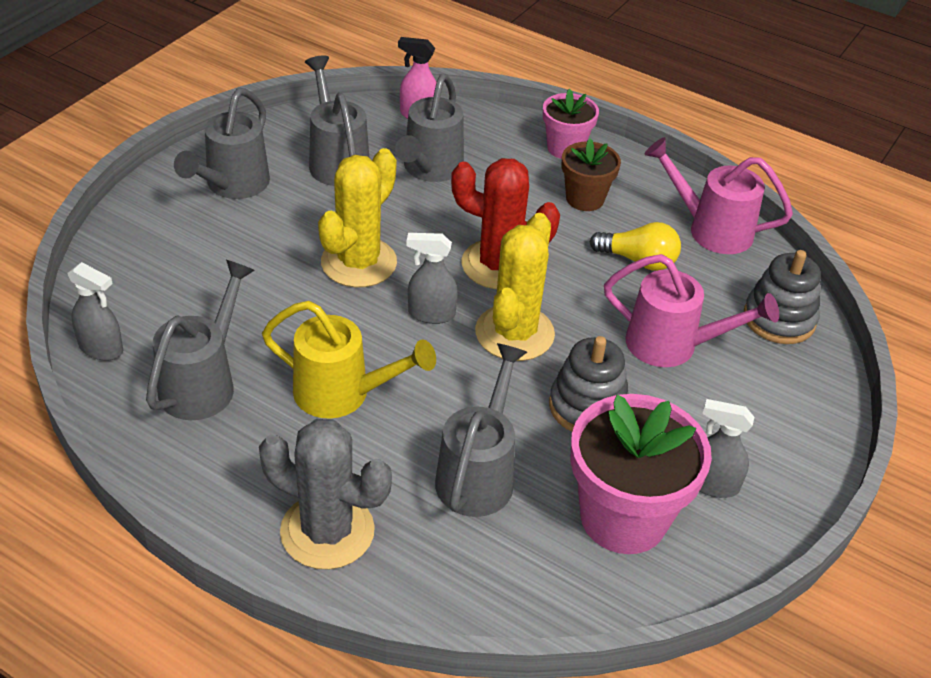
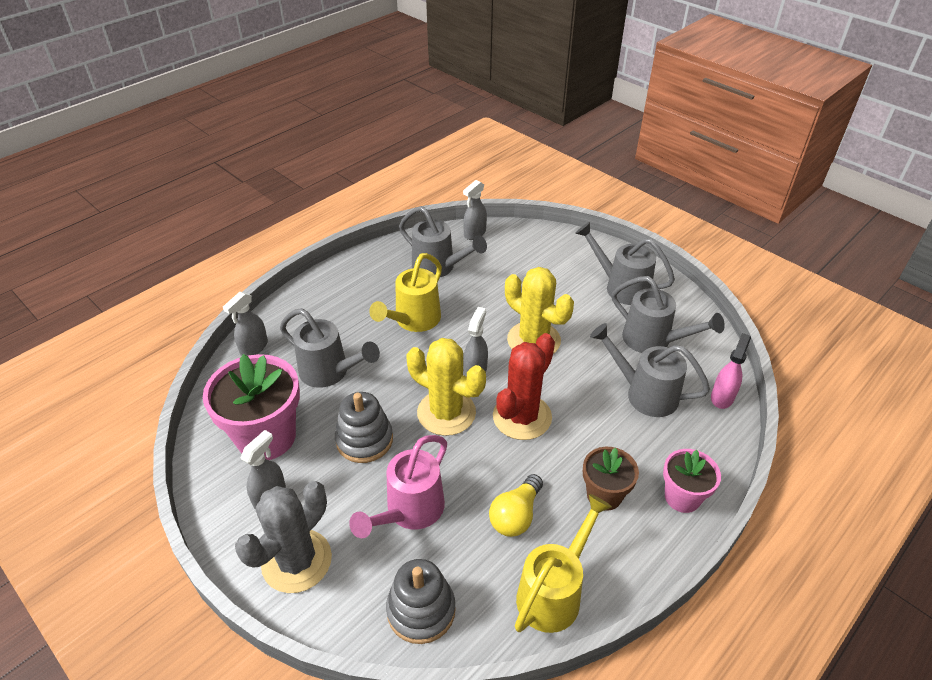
camera: 105 degrees right, 0 degrees up
grey cactus [259,419,392,570] -> grey cactus moved to [235,481,332,593]
grey watering can [305,56,369,186] -> grey watering can turned 45 degrees clockwise [612,276,725,353]
pink watering can [645,137,793,254] -> yellow watering can [515,494,612,633]
none -> grey spray bottle [223,292,268,356]

